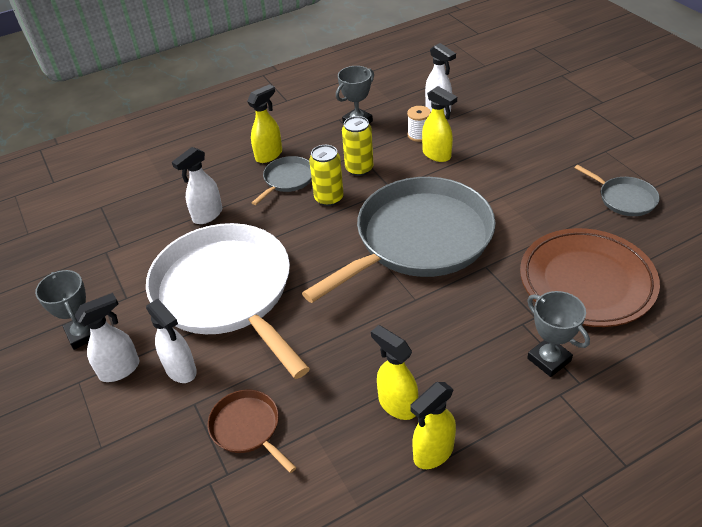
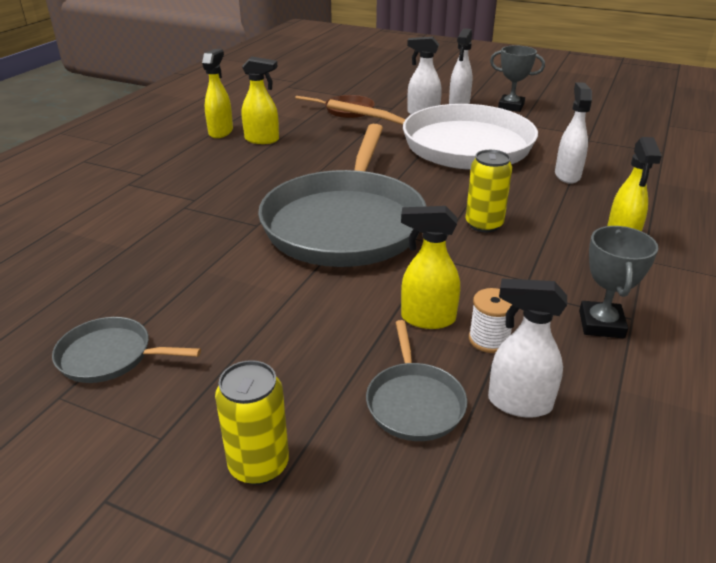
camera: 140 degrees right, 10 degrees down
grey pan [252,156,312,205] -> grey pan moved to [366,320,467,441]
yellow can [342,116,373,176] -> yellow can moved to [215,360,289,485]
brown plate [520,228,660,327] -> none
grey trophy [527,291,590,377] -> none

